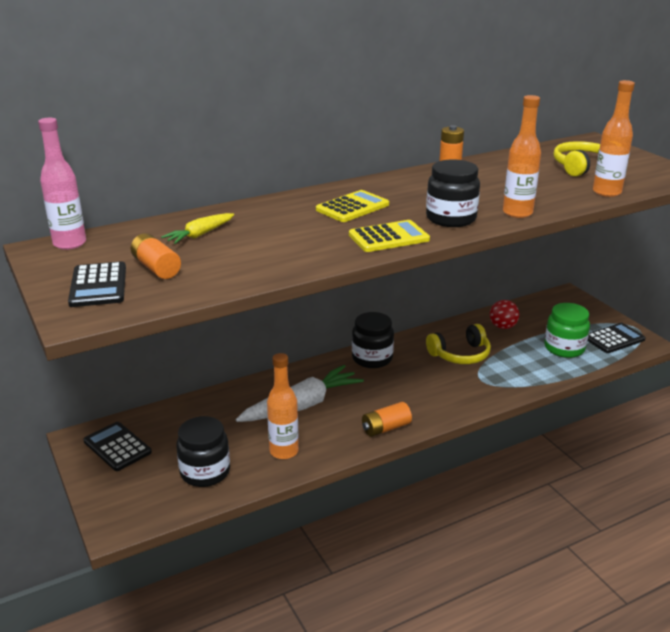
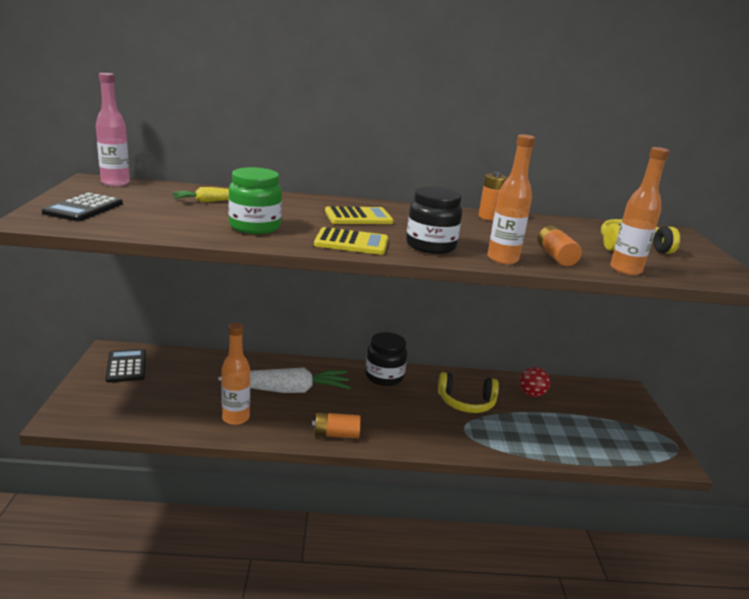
camera: 25 degrees right, 5 degrees down
orange battery [131,233,181,279] -> orange battery moved to [538,226,582,266]
black jar [176,416,230,487] -> none
green jar [544,303,590,358] -> green jar moved to [228,167,282,234]
black calculator [588,323,646,353] -> none

